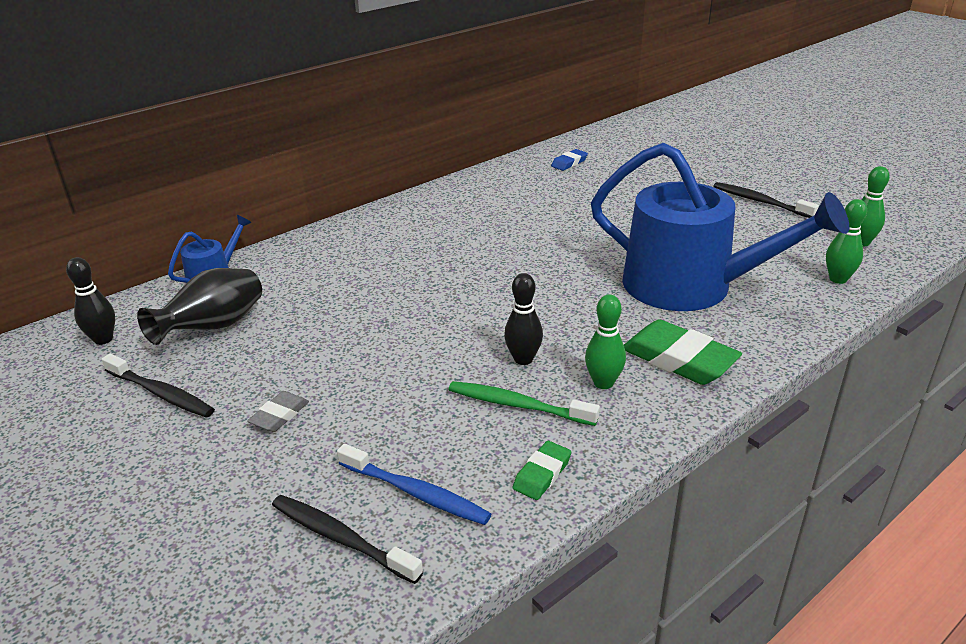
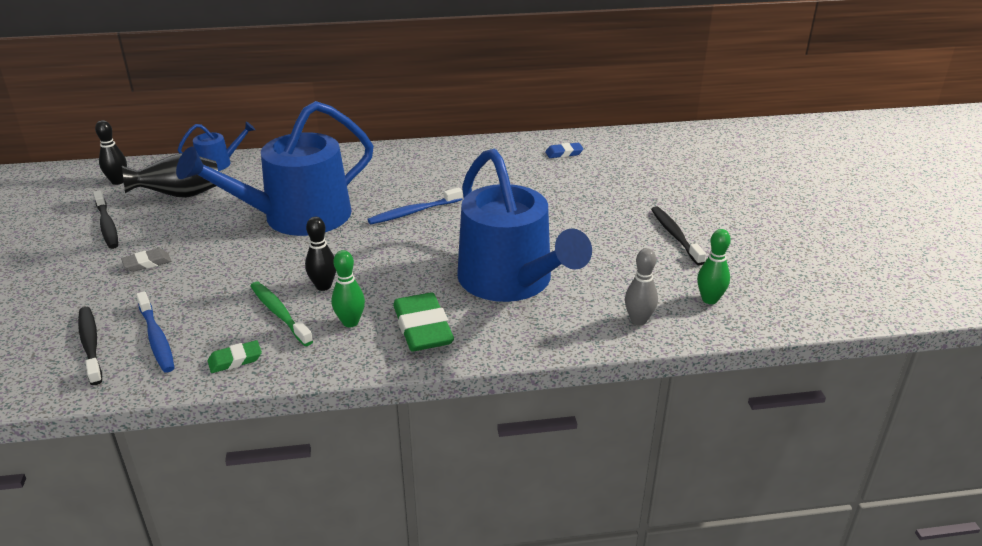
camera: 30 degrees right, 0 degrees up
green bowling pin [826,199,867,284] -> grey bowling pin [625,248,658,325]
none -> blue watering can [176,101,373,236]
none -> blue toothbrush [367,187,463,225]

